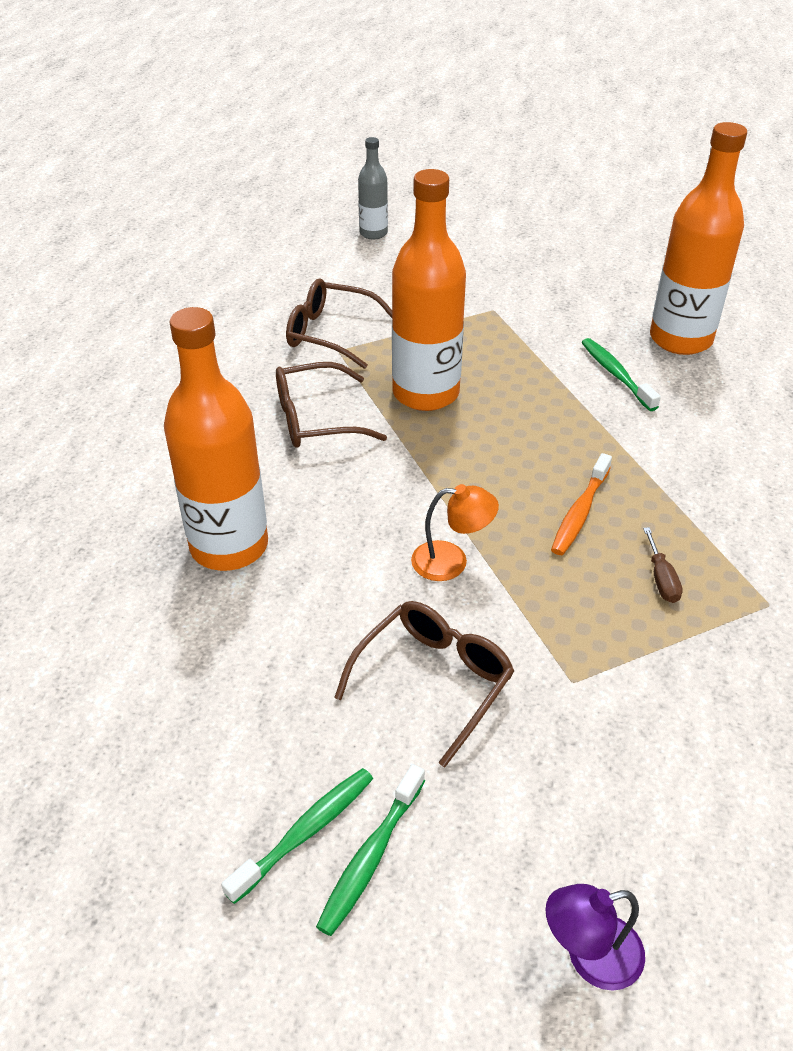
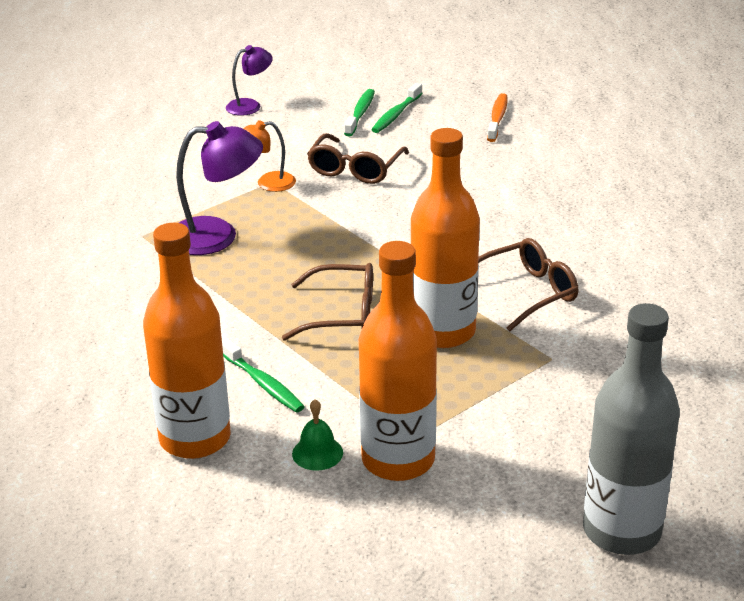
camera: 165 degrees right, 10 degrees down
orange bottle [164,307,268,571] -> orange bottle moved to [359,241,437,481]
brown glasses [286,279,392,369] -> brown glasses moved to [282,263,373,341]
grey bottle [358,137,388,239] -> grey bottle [583,303,680,555], size x1.95
orange lamp [411,484,499,581] -> orange lamp moved to [243,120,296,192]
orange toothbrush [551,453,612,555] -> orange toothbrush moved to [487,93,508,142]
brown screwdriver [643,527,683,603] -> purple lamp [176,121,263,255]
none -> green bell [292,399,343,471]

